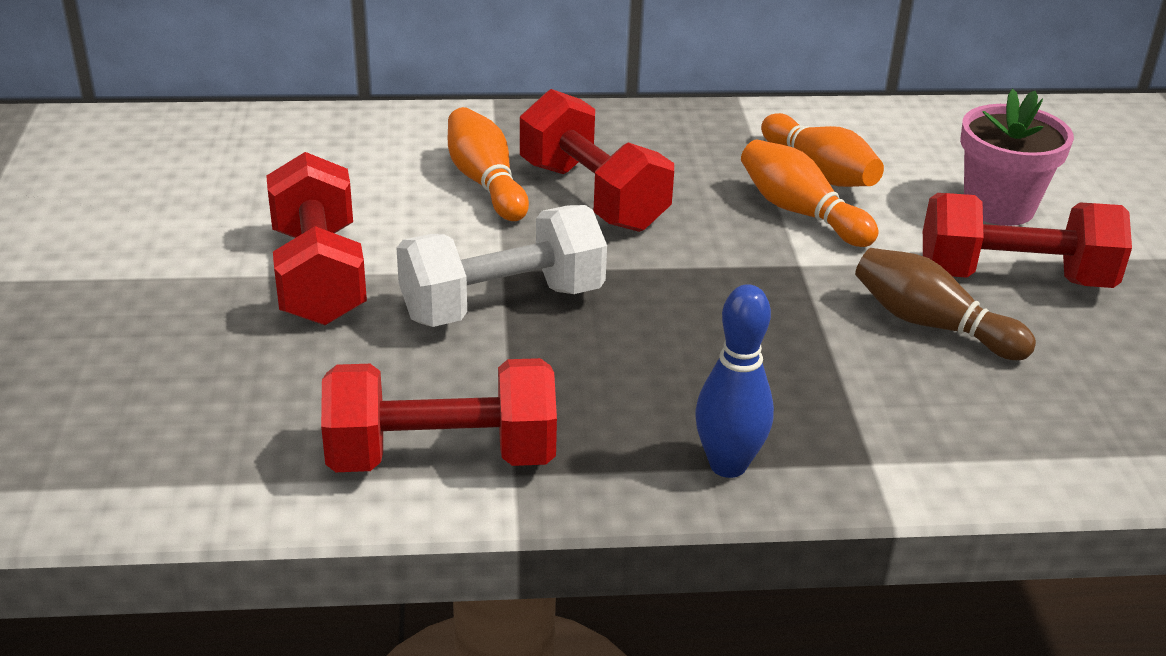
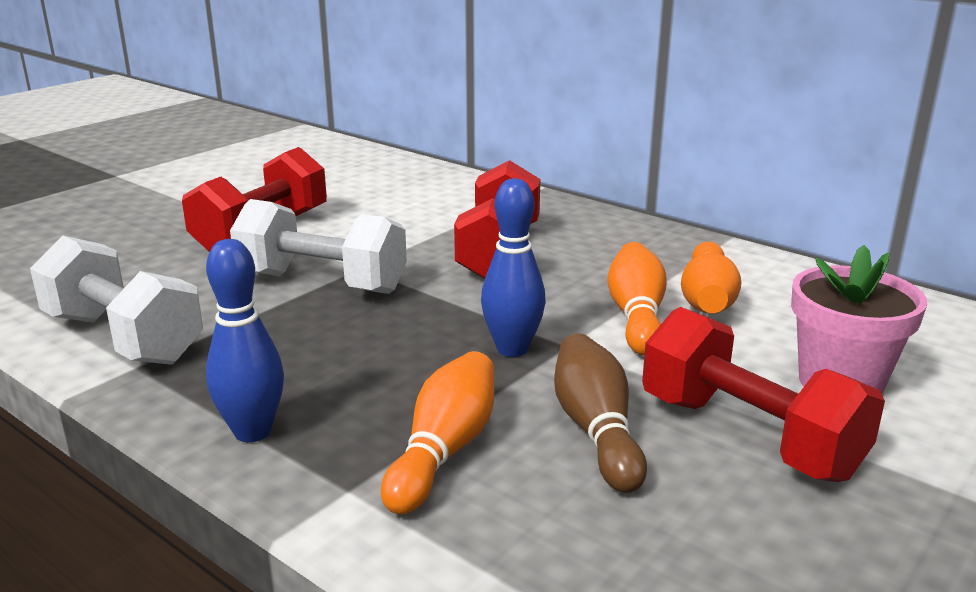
camera: 45 degrees right, 10 degrees down
red dumbbell [321,358,557,472] -> white dumbbell [30,236,203,365]
orange bowling pin [448,107,529,221] -> orange bowling pin moved to [381,351,494,514]
none -> blue bowling pin [481,178,546,357]

